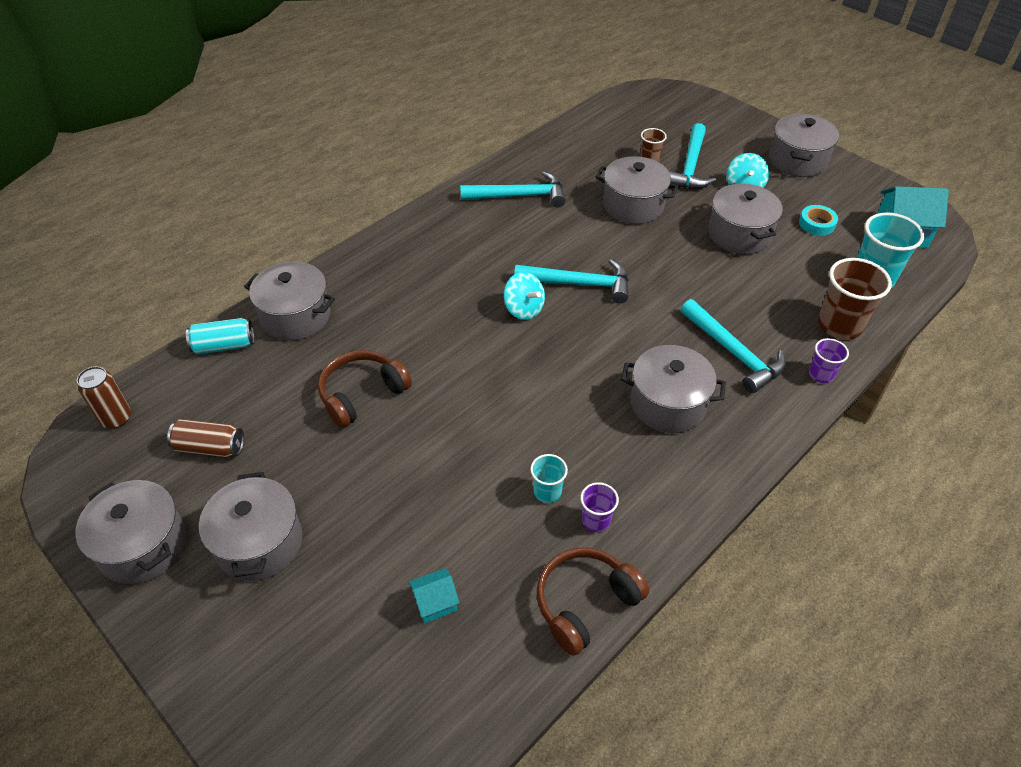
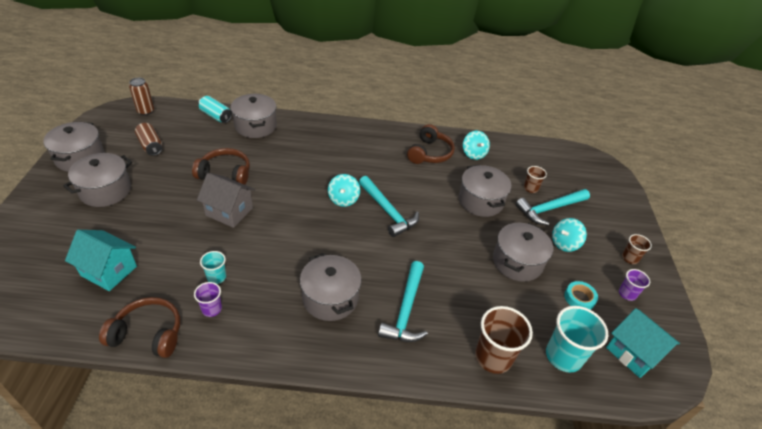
camera: 45 degrees right, 5 degrees down
turquoise house [408,568,460,623] -> turquoise house [65,230,137,291], size x1.84
turquoise hammer [460,171,566,207] -> brown headphones [407,124,455,164]
grey pot [769,114,839,177] -> brown cup [622,234,652,264]
purple cup [809,338,849,383] -> purple cup moved to [619,269,650,301]
none -> grey house [197,173,255,228]
none -> turquoise spinning top [463,131,490,160]

